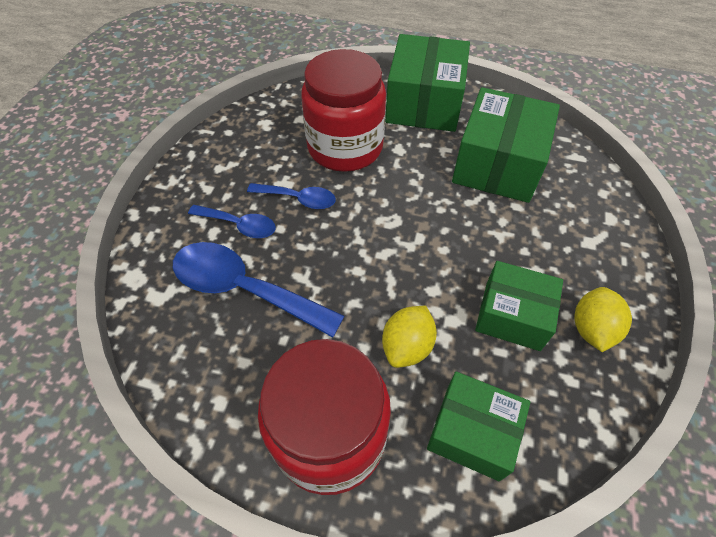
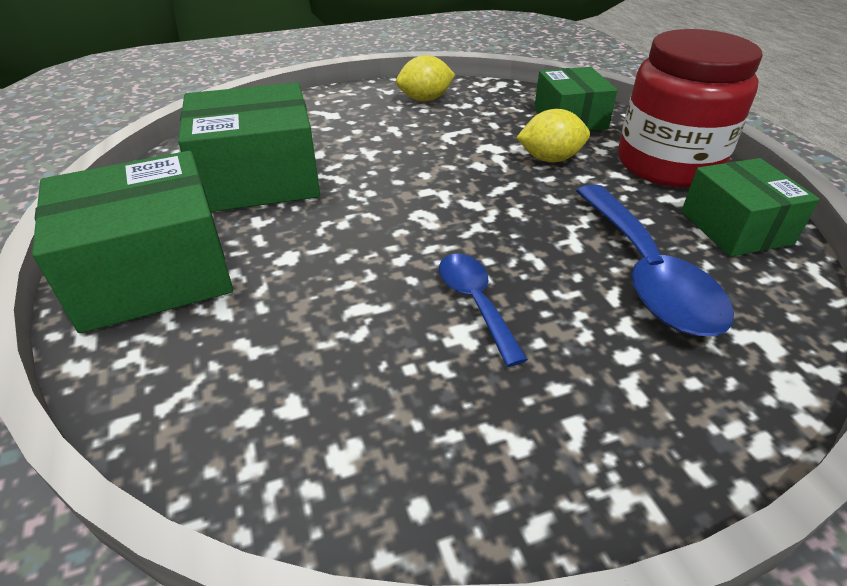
camera: 125 degrees left, 15 degrees down
blue spoon [188,205,276,238] -> none
red jar [301,49,386,172] -> none
green box [475,261,563,351] -> green box moved to [681,158,820,257]

